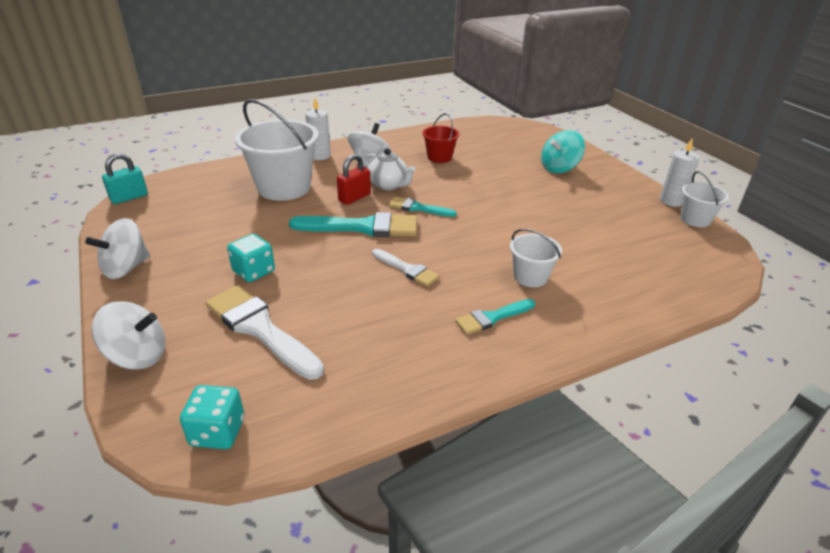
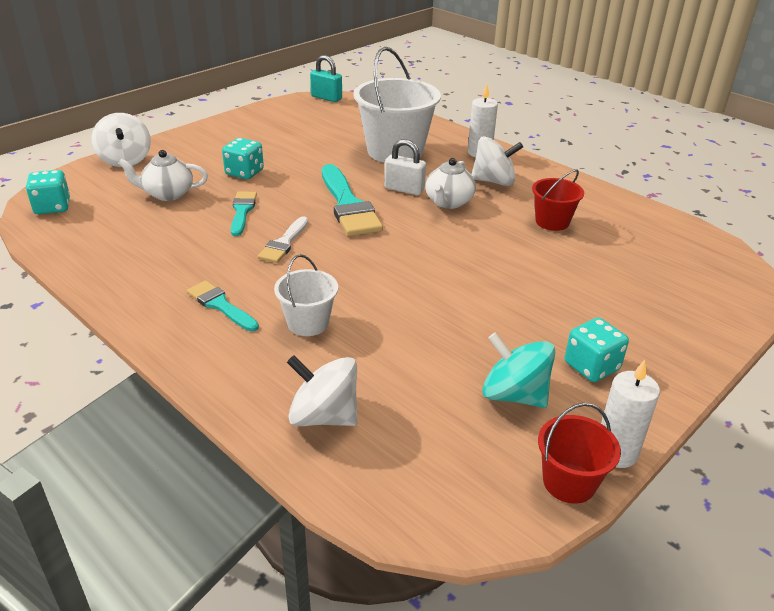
camera: 70 degrees right, 0 degrees up
white spinning top [85,218,150,279] -> white spinning top moved to [287,355,358,426]
white brush [205,285,324,380] -> white teapot [118,150,208,201]
red padlock [337,154,371,205] -> white padlock [384,139,426,195]
turquoise brush [389,197,457,217] -> turquoise brush moved to [231,191,257,236]
turquoise spinning top [541,130,585,173] -> turquoise spinning top moved to [482,332,555,408]
white bucket [680,171,729,227] -> red bucket [538,403,621,504]
none -> turquoise dice [565,318,629,382]

